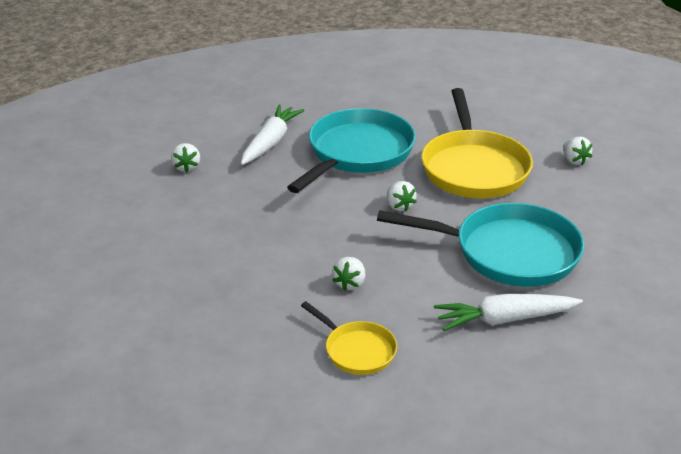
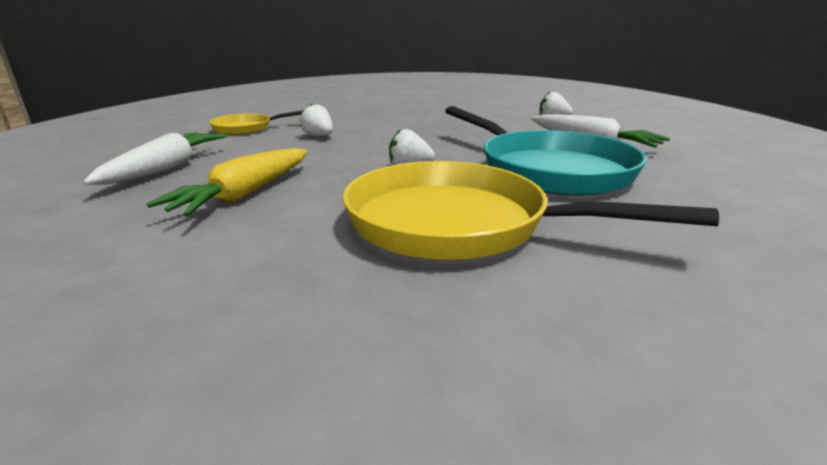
camera: 115 degrees right, 10 degrees down
turquoise pan [377,203,584,287] -> yellow carrot [146,148,308,216]
white strawberry [563,137,592,165] -> none

